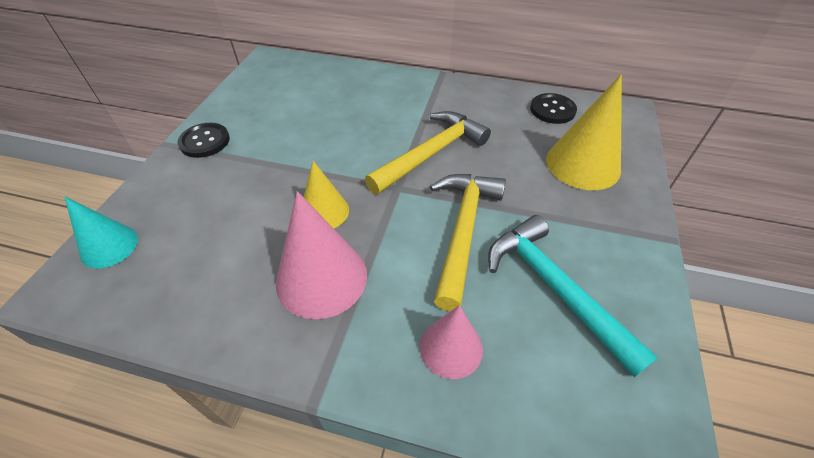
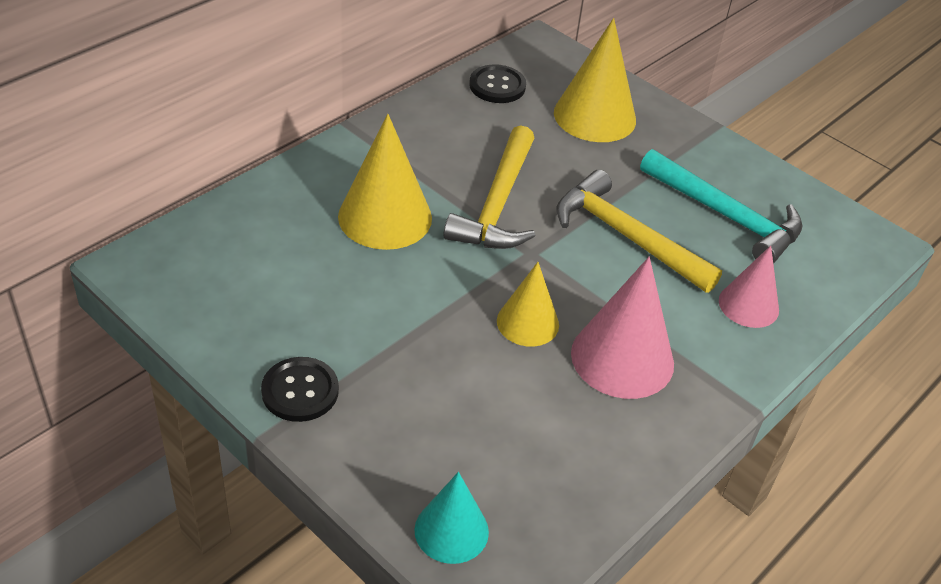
camera: 65 degrees left, 5 degrees down
yellow hammer [365,111,491,194] -> yellow hammer turned 150 degrees counterclockwise [443,125,535,249]
turquoise hammer [488,215,658,377] -> turquoise hammer turned 135 degrees counterclockwise [640,149,803,264]
none -> yellow cone [338,114,432,250]

